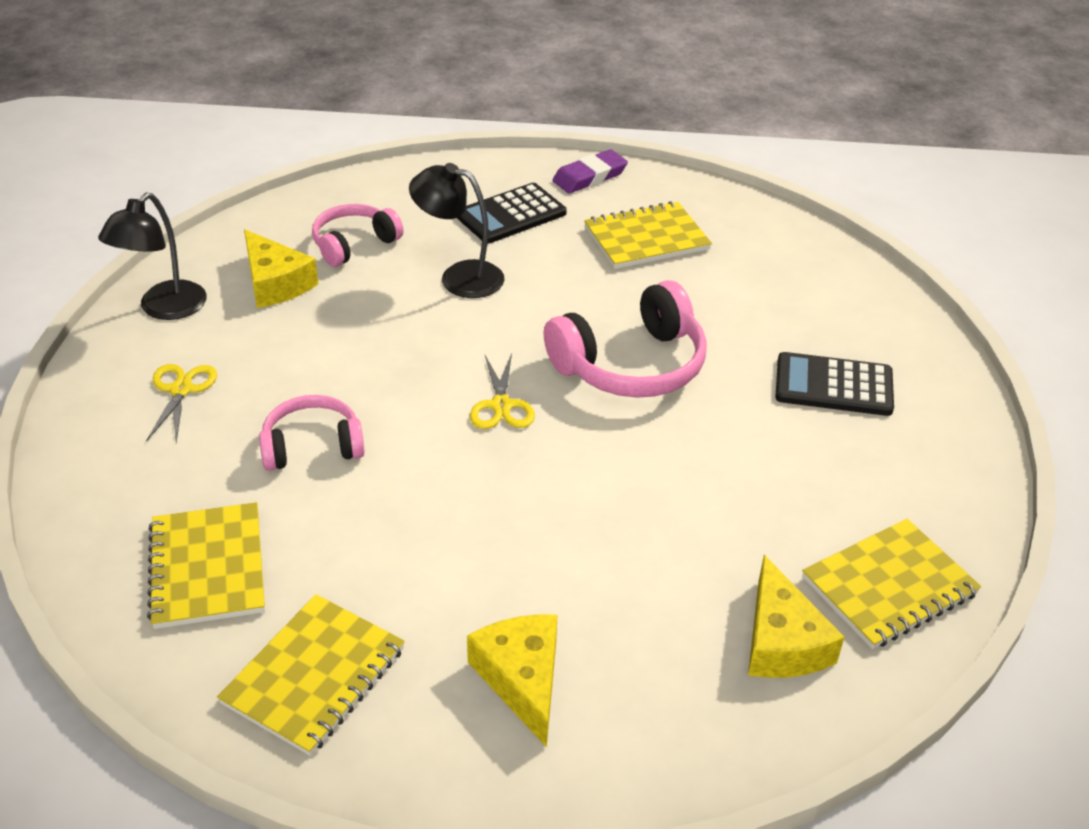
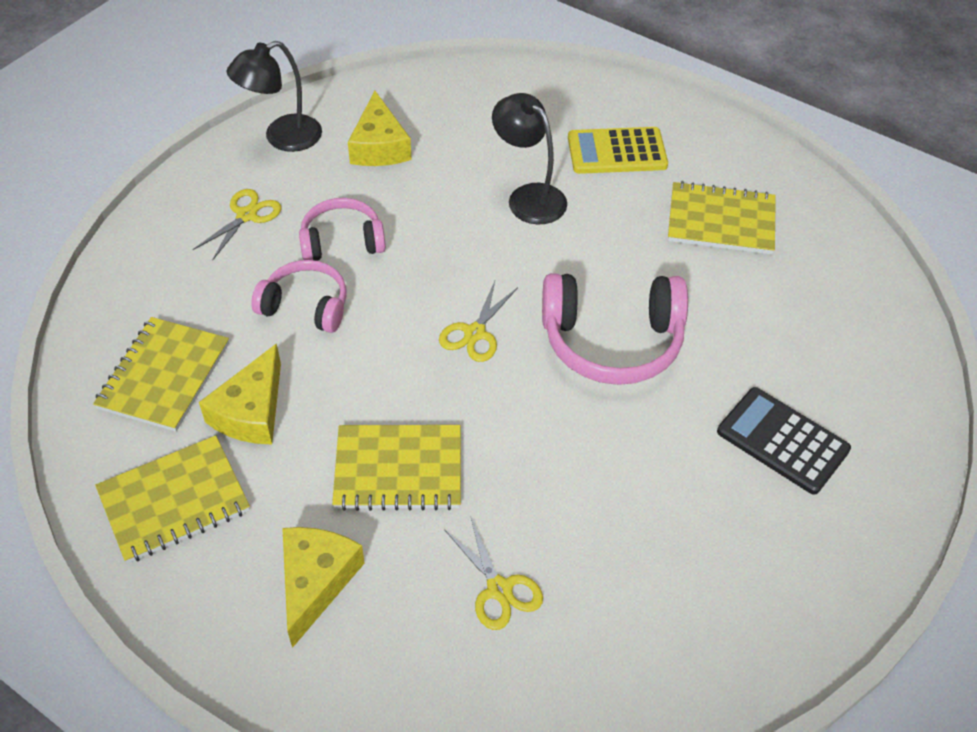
camera: 30 degrees right, 10 degrees up
pink headphones [312,204,403,267] -> pink headphones moved to [299,198,386,261]
black calculator [457,183,567,244] -> yellow calculator [568,127,668,174]
purple eraser [552,150,628,193] -> none
yellow cheese [748,555,844,678] -> yellow cheese moved to [199,343,281,444]
yellow notebook [802,519,981,649] -> yellow notebook moved to [332,425,461,511]
none -> yellow scissors [444,516,543,630]

